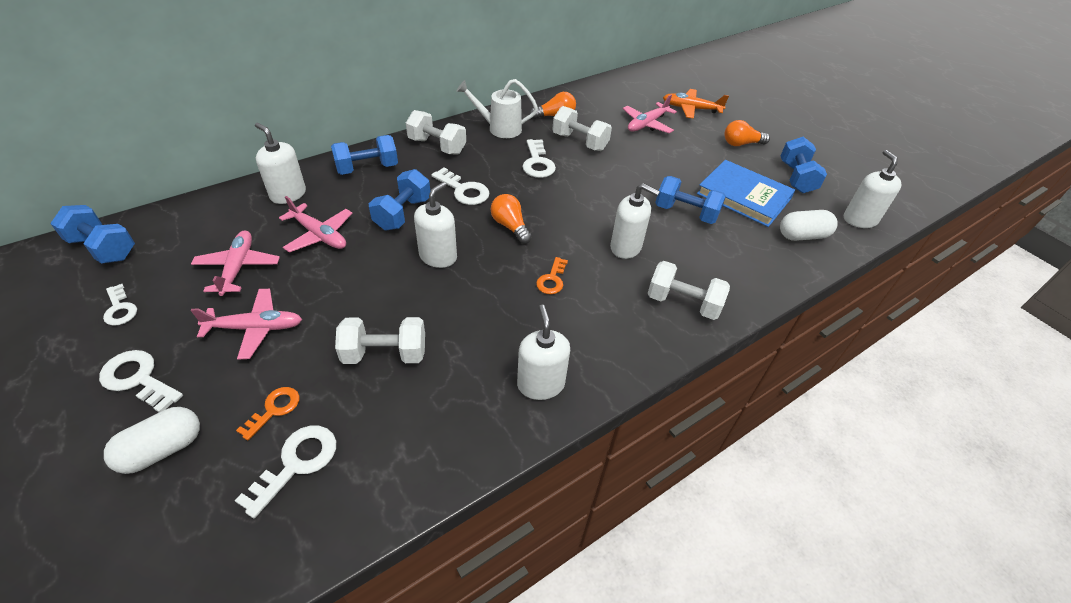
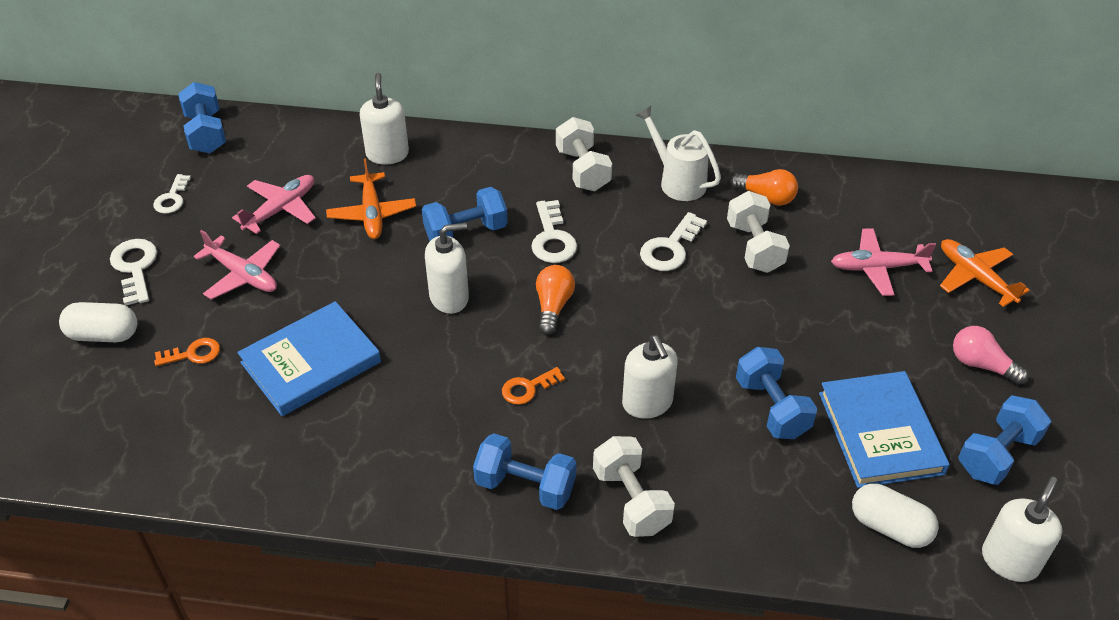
camera: 45 degrees right, 0 degrees up
white key [235,426,336,518] -> none
pink plane [279,196,352,253] -> orange plane [326,158,416,239]
blue dumbbell [331,135,398,175] -> blue dumbbell moved to [473,433,576,510]
white dumbbell [335,317,425,364] -> blue book [237,301,381,416]
white soap dispenser [517,305,570,400] -> none
orange light bulb [724,120,770,146] -> pink light bulb [953,326,1028,385]

